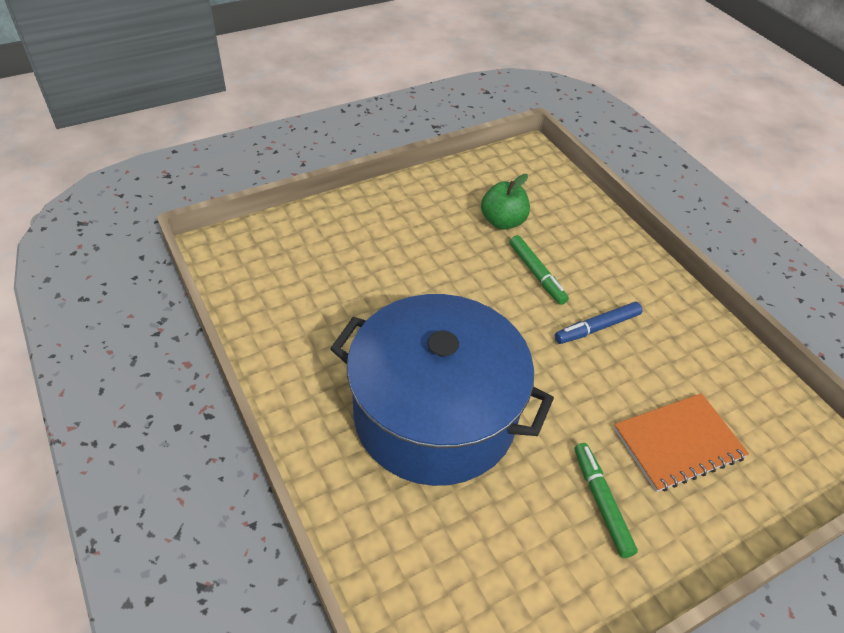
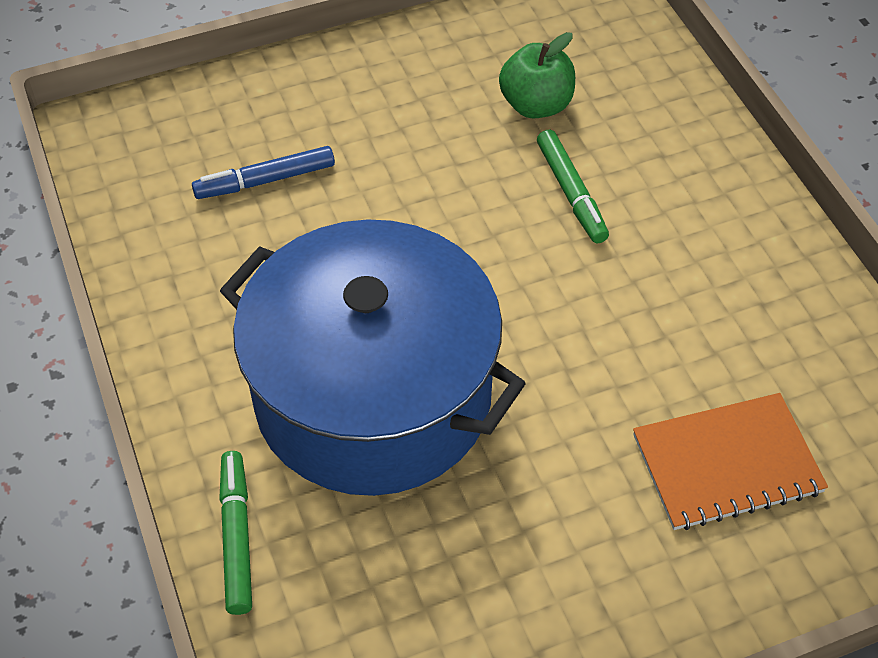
camera: 10 degrees right, 5 degrees up
blue marker [555,302,643,344] -> blue marker moved to [192,146,335,199]
green marker [575,443,638,558] -> green marker moved to [219,451,252,615]

